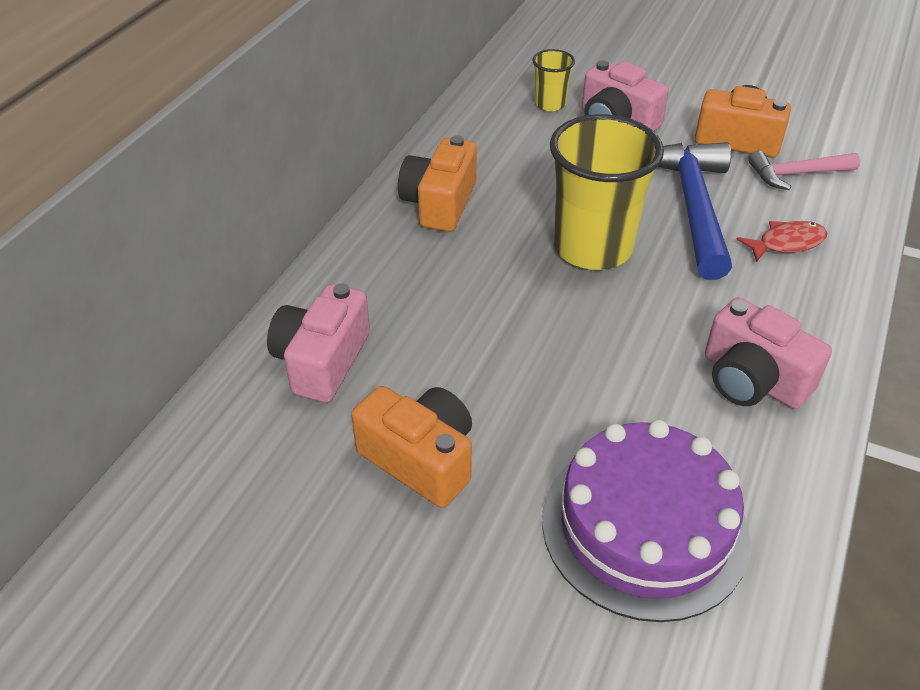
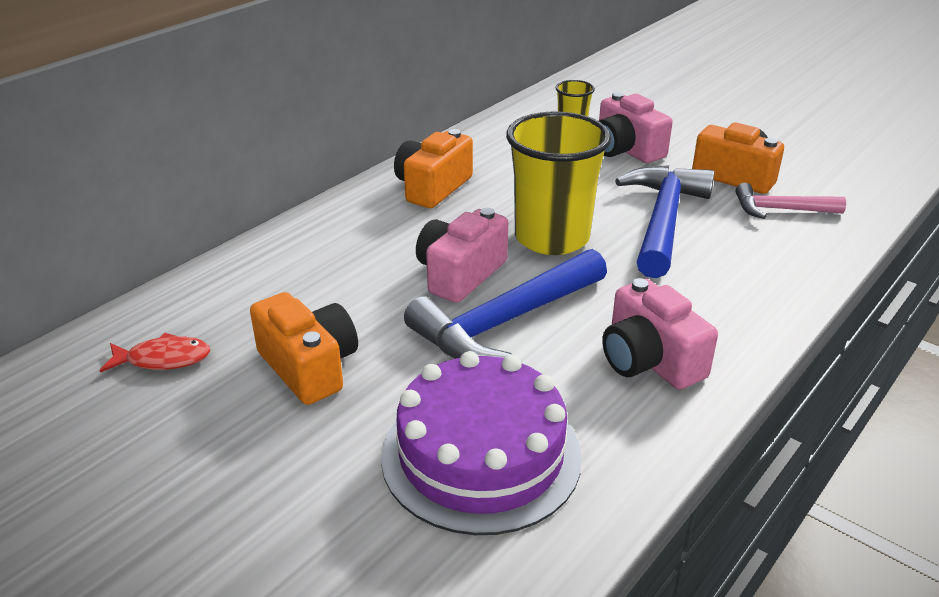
camera: 15 degrees right, 10 degrees down
pink camera [267,284,370,403] -> pink camera moved to [416,208,508,303]
red fish [736,221,827,262] -> red fish moved to [99,333,211,372]
none -> blue hammer [404,249,607,359]

